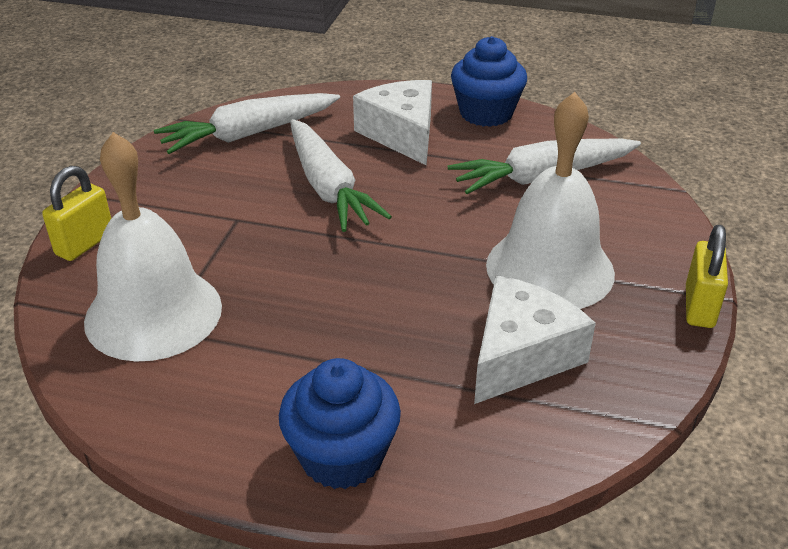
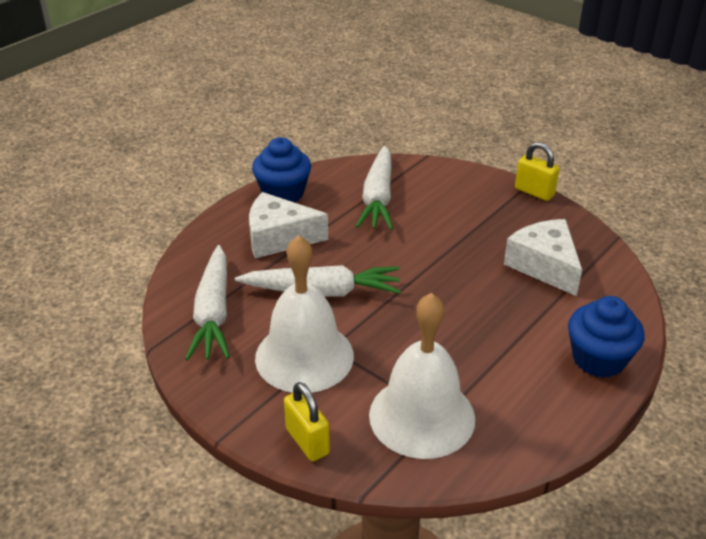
camera: 65 degrees left, 0 degrees up
white bell [486,92,615,309] -> white bell moved to [255,235,354,393]

